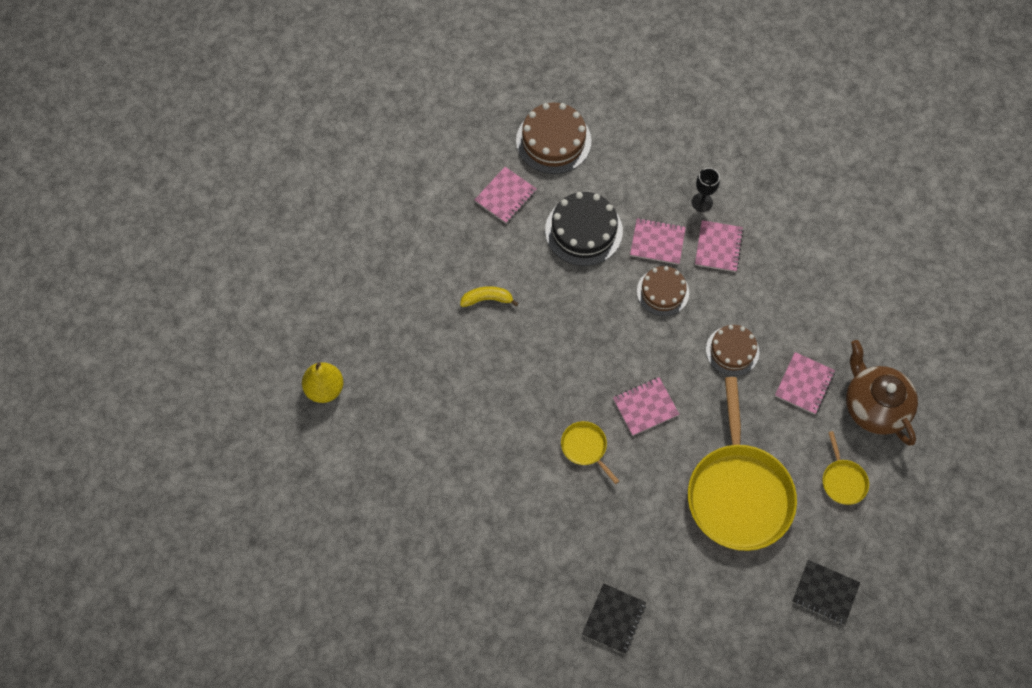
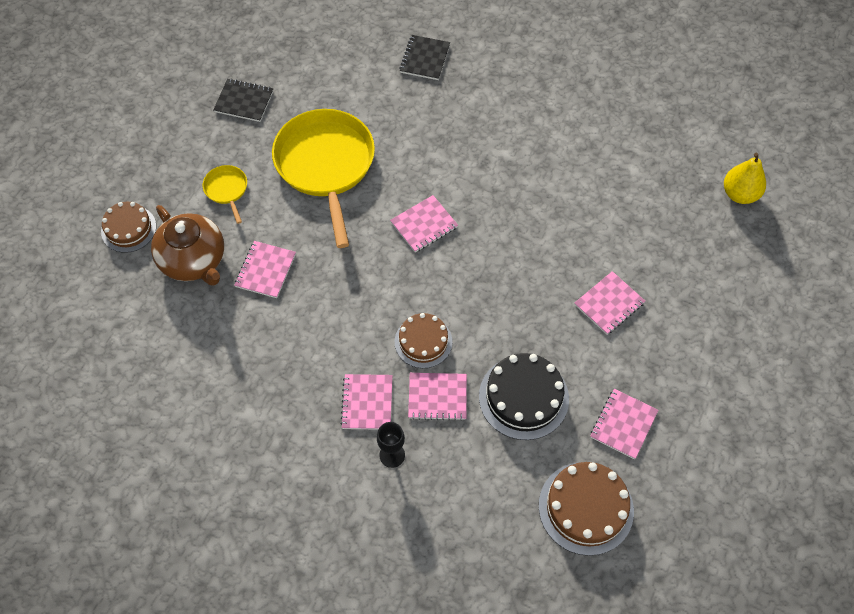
camera: 170 degrees right, 5 degrees down
yellow banana [460,286,519,307] -> pink notebook [574,271,645,334]
yellow pan [561,421,619,484] -> none
brown cake [706,325,759,376] -> brown cake moved to [101,202,156,253]

